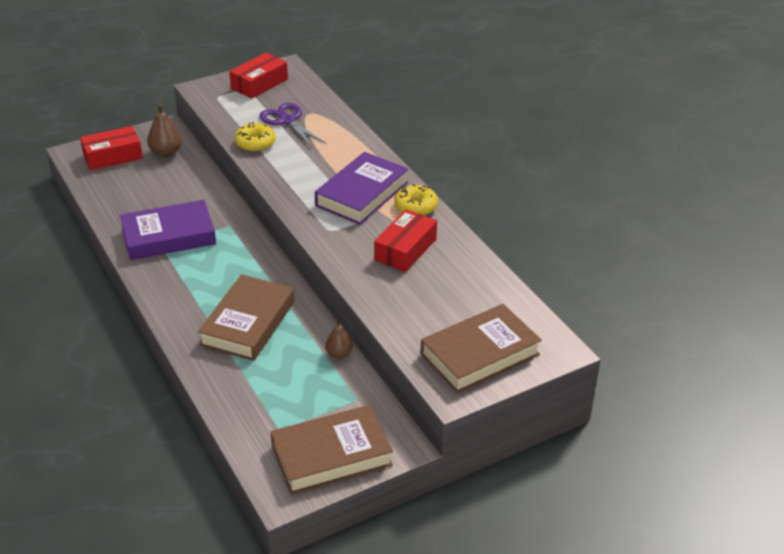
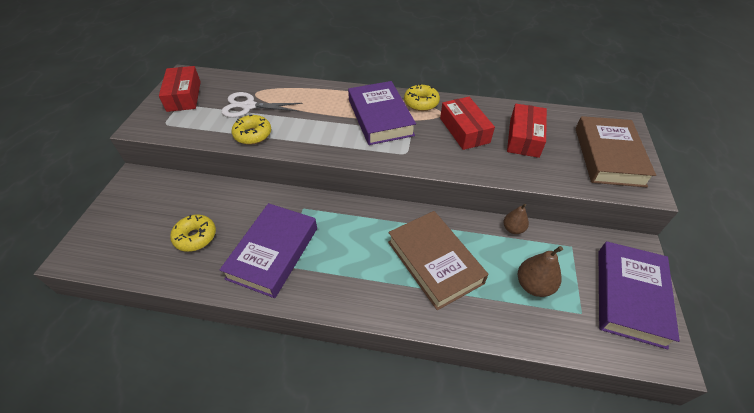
camera: 50 degrees left, 10 degrees up
red box [80,126,143,170] -> red box moved to [507,104,547,158]
brown pear [147,104,182,157] -> brown pear moved to [518,246,563,297]
purple scissors [259,103,326,147] -> white scissors [221,92,303,118]
brown book [271,405,393,494] -> purple book [598,241,680,350]
none -> yellow donut [170,215,216,252]

